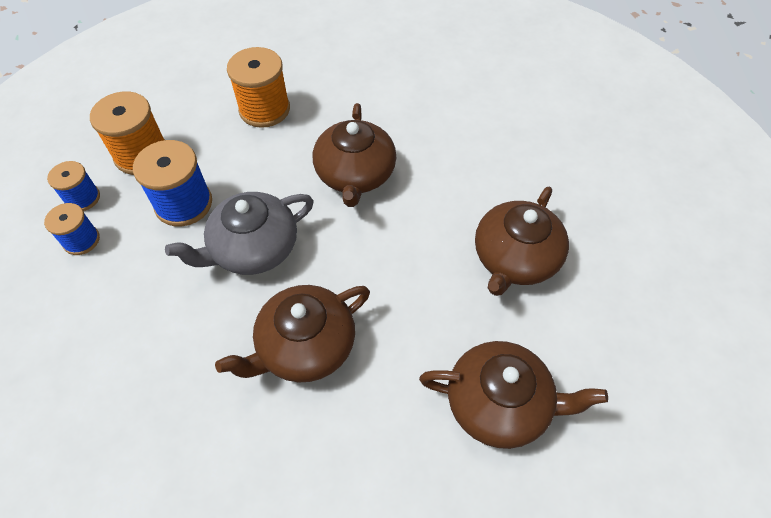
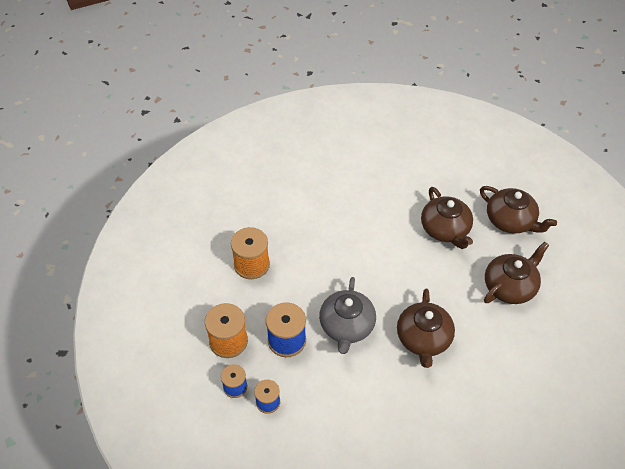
camera: 50 degrees left, 5 degrees down
brown teapot [313,103,397,207] -> brown teapot moved to [480,186,557,233]

